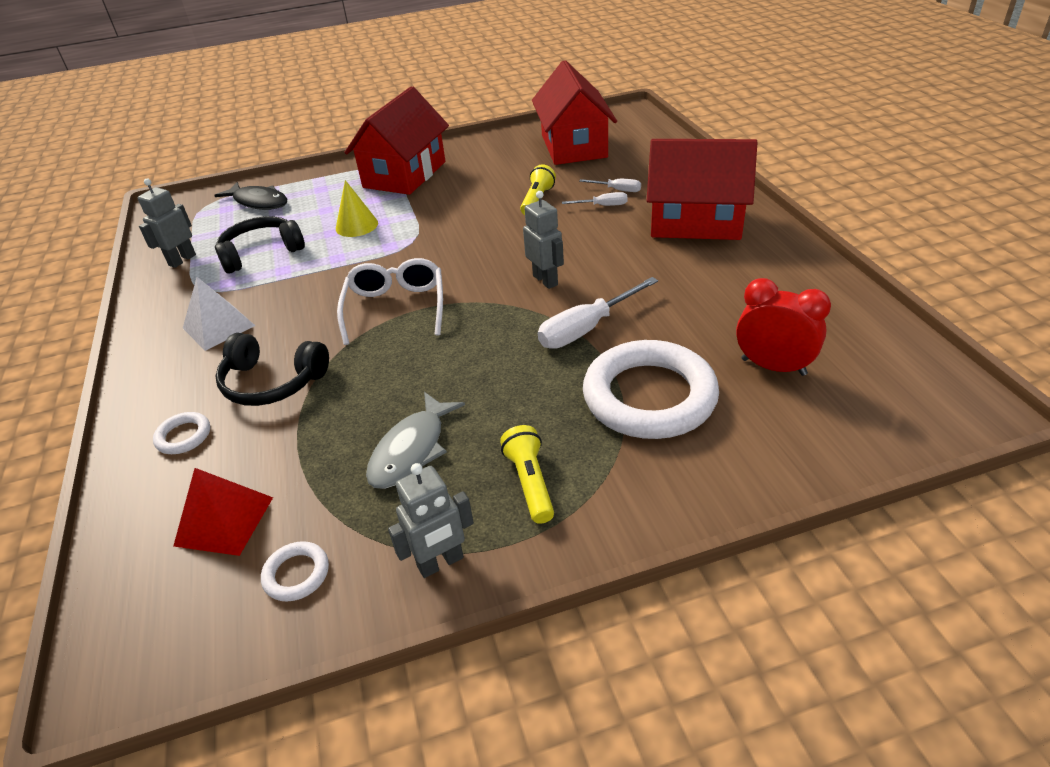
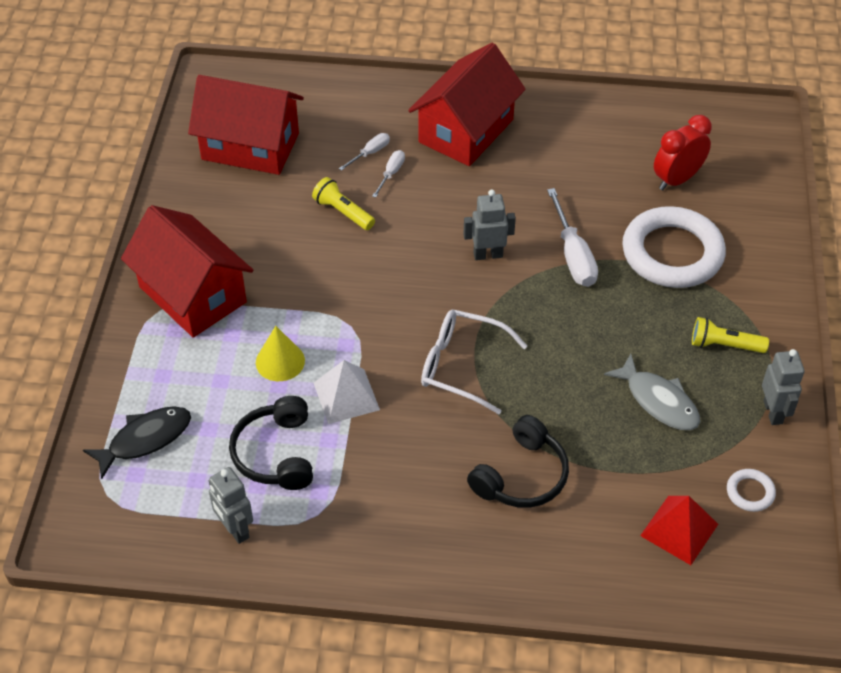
camera: 70 degrees left, 10 degrees up
white ring [153,412,210,454] -> none
white pyramid [183,277,255,351] -> white pyramid moved to [314,360,380,424]

